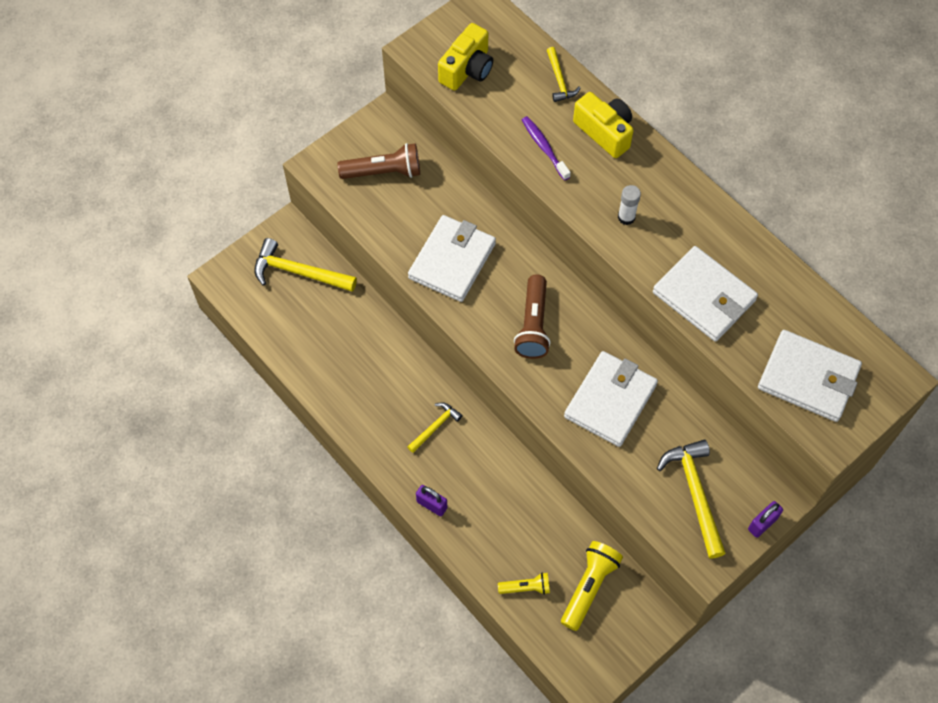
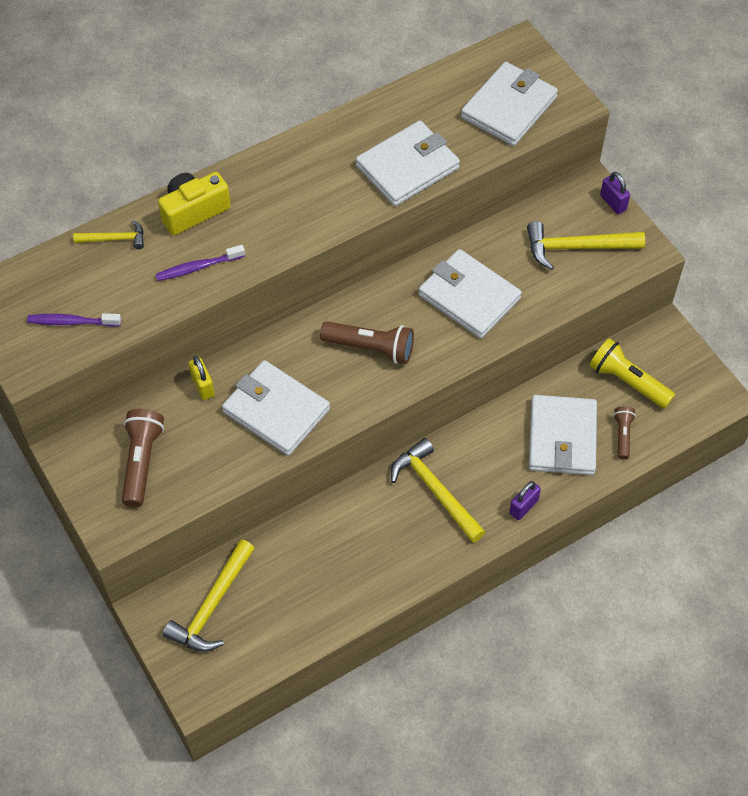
camera: 80 degrees left, 5 degrees down
yellow hammer [407,402,463,453] -> yellow hammer [391,438,485,543], size x1.75
yellow camera [438,23,493,91] -> purple toothbrush [27,313,121,327]
yellow flashlight [498,573,550,595] -> brown flashlight [613,406,636,460]
white glue stick [618,185,641,225] -> none
none -> yellow padlock [189,356,215,400]
none -> white wallet [529,395,597,475]

